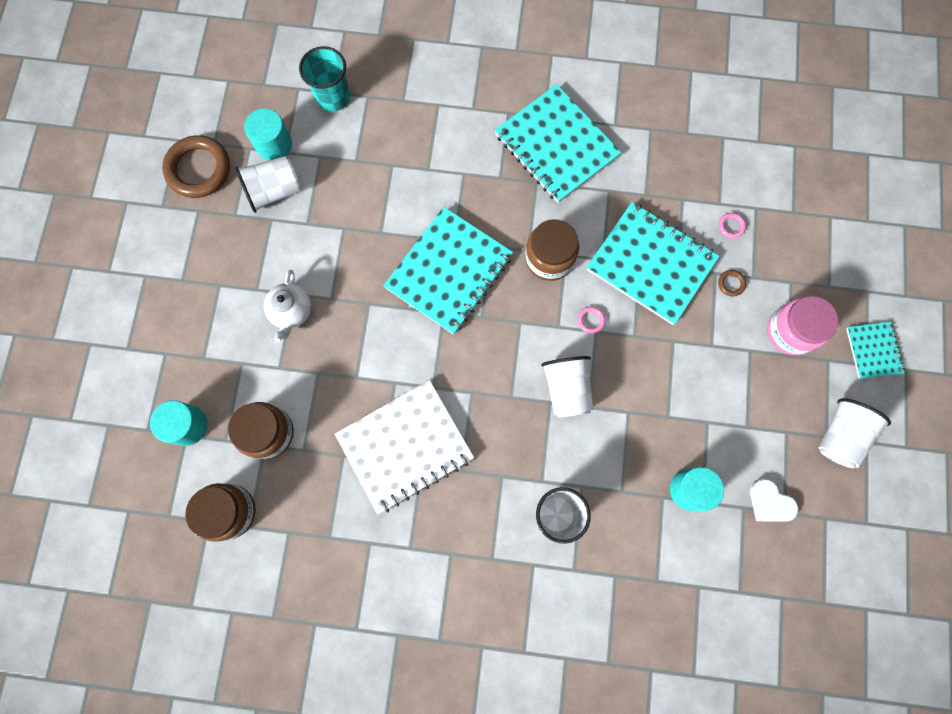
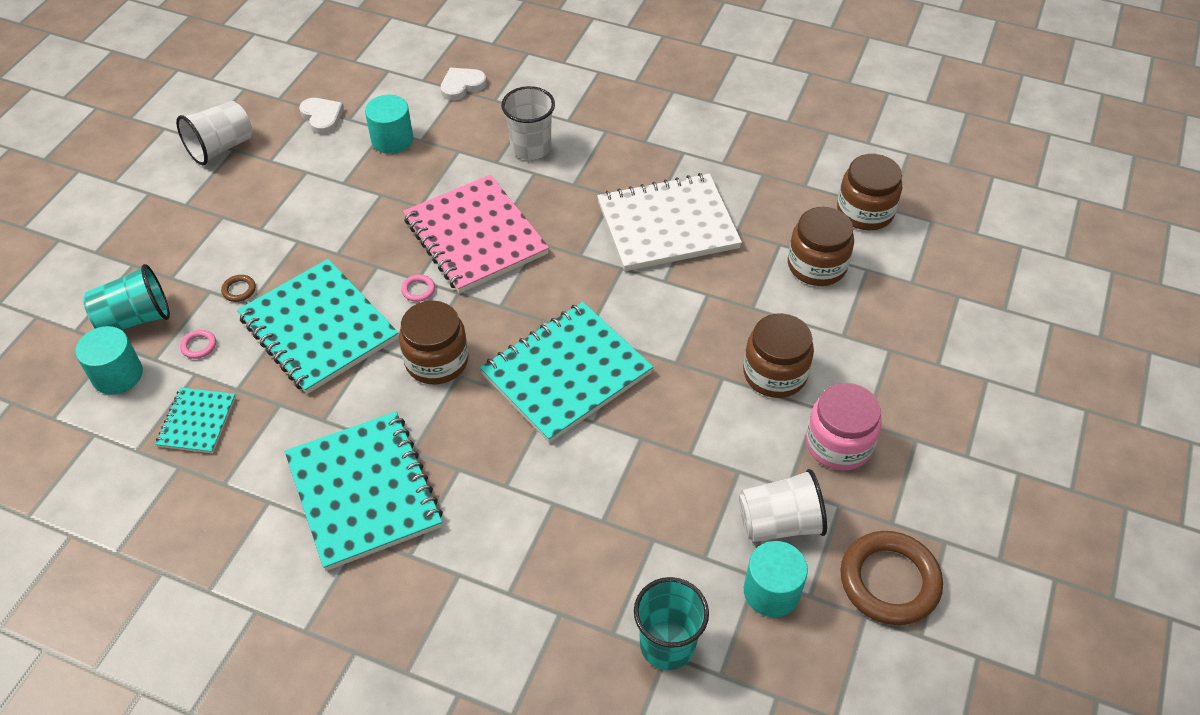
camera: 165 degrees left, 25 degrees down
turquoise cylinder [150,400,208,446] -> turquoise cylinder moved to [75,326,143,395]
white teapot [264,270,311,342] -> brown jar [743,313,814,398]
white cup [541,356,593,418] -> pink notebook [403,174,549,293]
pink jar [767,296,838,355] -> pink jar moved to [806,383,882,471]
turquoise notebook [846,322,905,379] -> turquoise notebook moved to [155,388,236,453]
none -> turquoise cup [83,264,170,330]
none -> white heart [441,68,487,101]

